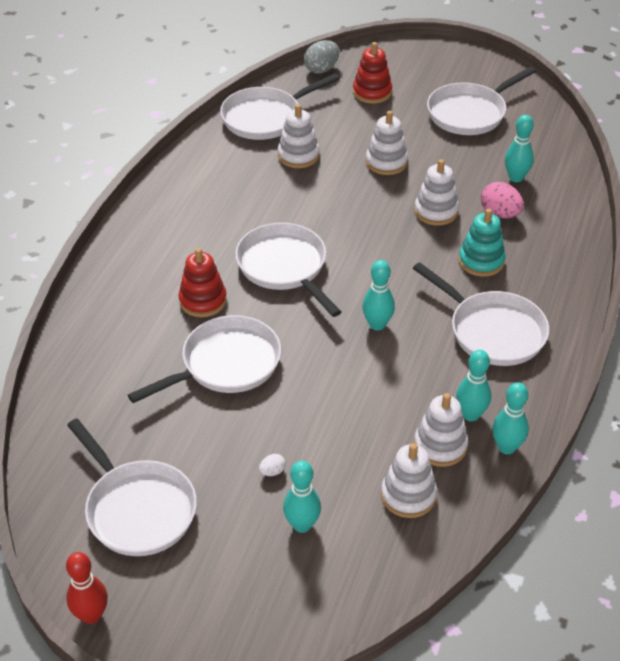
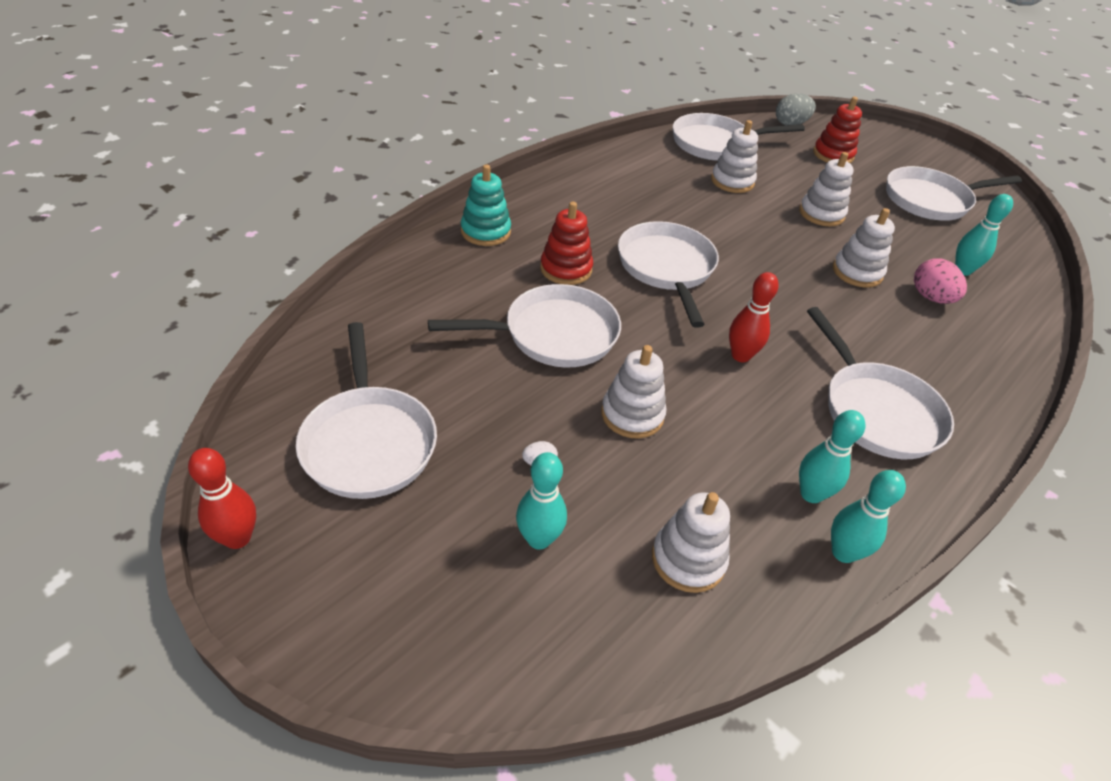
camera: 20 degrees right, 0 degrees up
turquoise bowling pin [362,260,395,331] -> red bowling pin [729,272,779,362]
white stacking toy [414,393,468,467] -> white stacking toy moved to [601,345,666,439]
turquoise stacking toy [459,208,506,277] -> turquoise stacking toy moved to [461,165,511,246]

